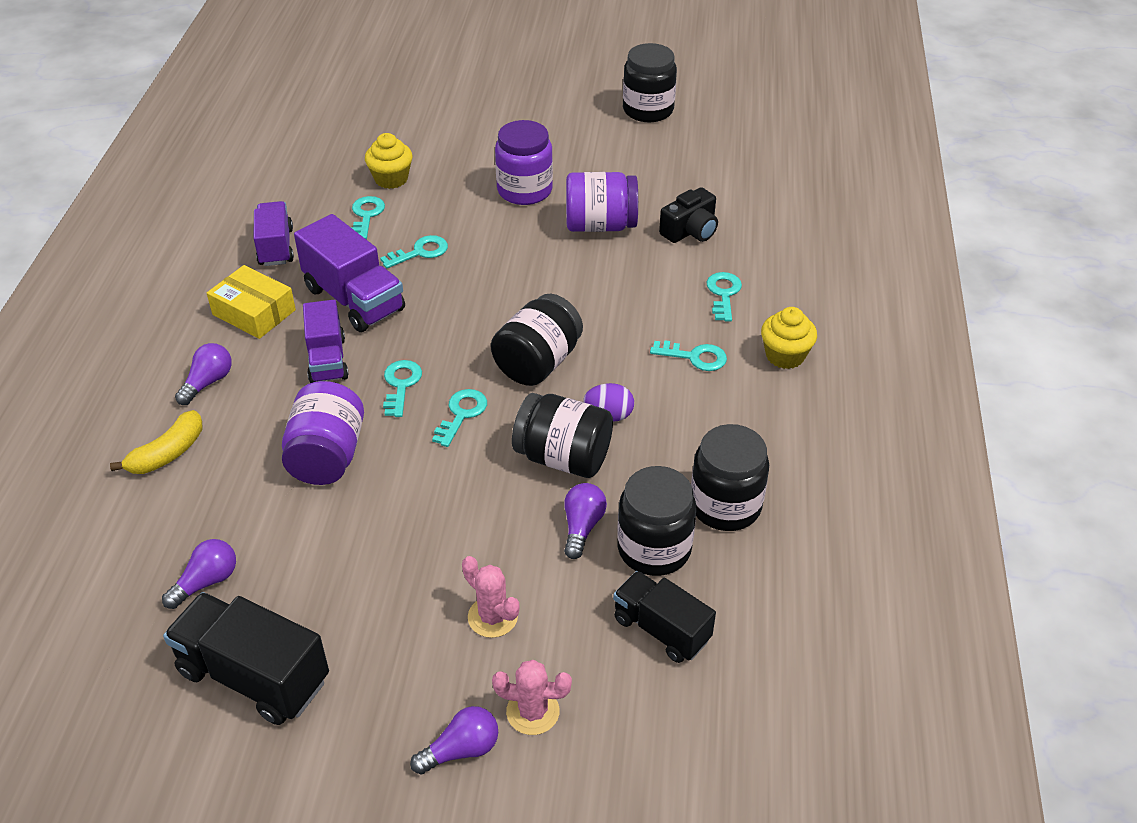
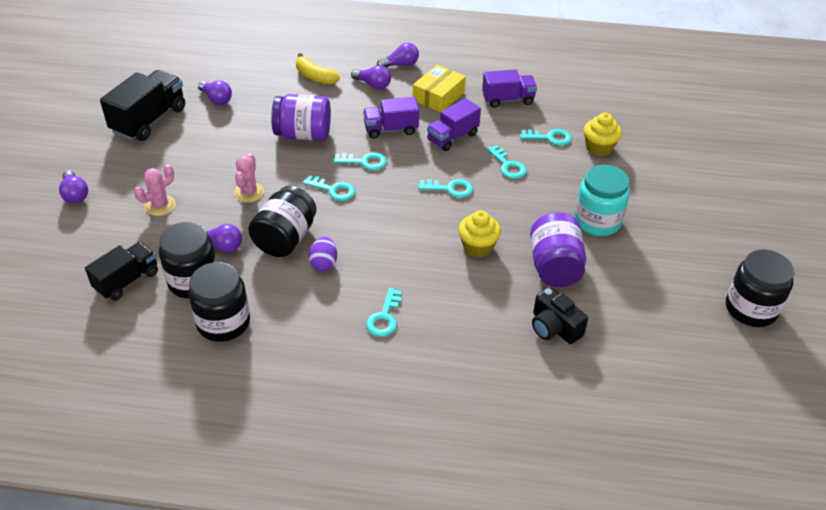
camera: 90 degrees right, 0 degrees up
purple truck [294,214,405,332] -> purple truck [427,98,481,151], size x0.66
black jar [491,294,583,386] -> none
pink cactus [492,660,572,735] -> pink cactus moved to [234,154,264,203]
purple jar [495,120,553,205] -> turquoise jar [574,165,630,236]
turquoise key [707,272,742,321] -> turquoise key moved to [418,179,473,198]
yellow cupcake [761,307,817,369] -> yellow cupcake moved to [458,210,501,258]
none -> purple light bulb [377,43,419,67]

